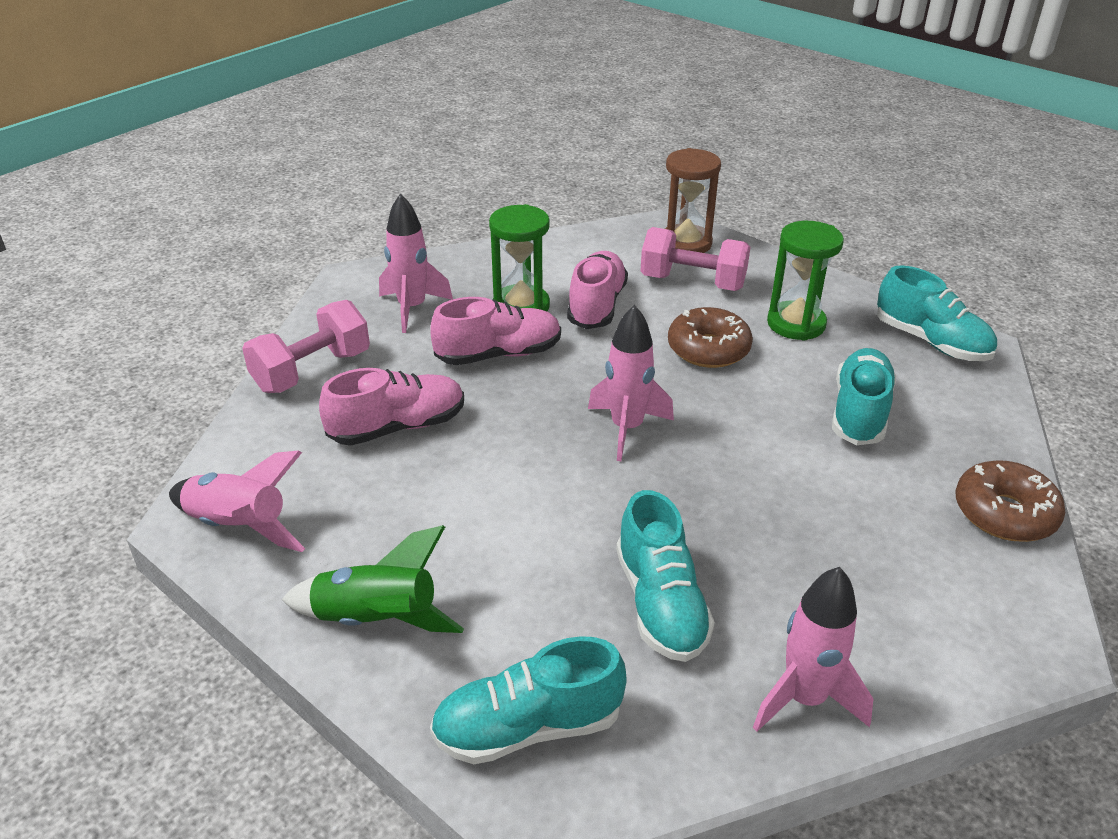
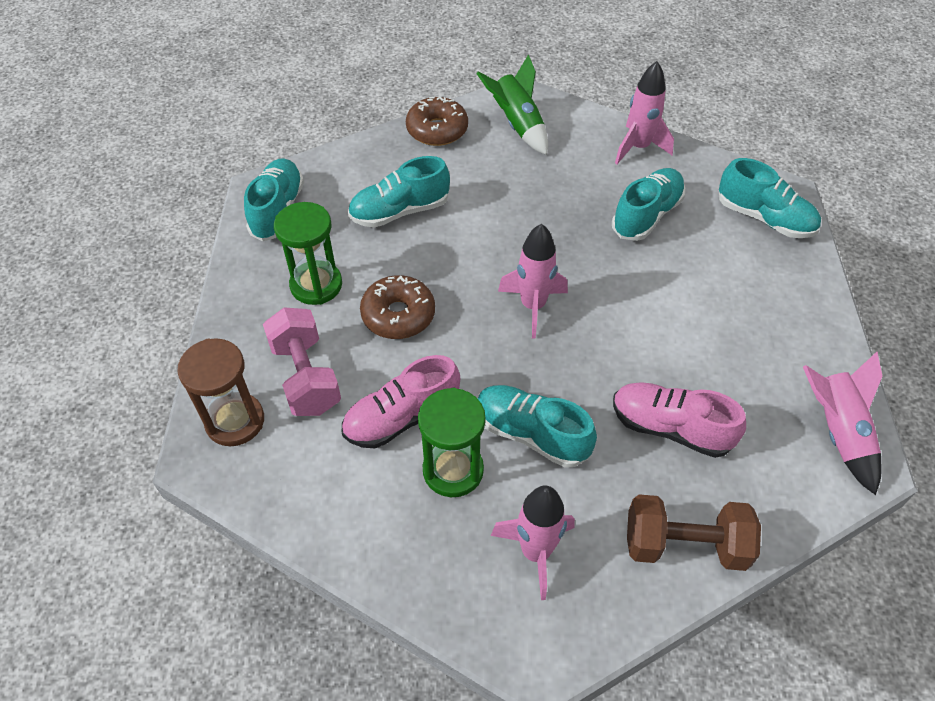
camera: 130 degrees left, 15 degrees up
pink dumbbell [242,300,370,393] -> brown dumbbell [627,494,761,571]
green rocket [281,525,464,633] -> green rocket moved to [476,55,548,155]
pink shoe [430,297,561,365] -> turquoise shoe [478,385,597,468]

